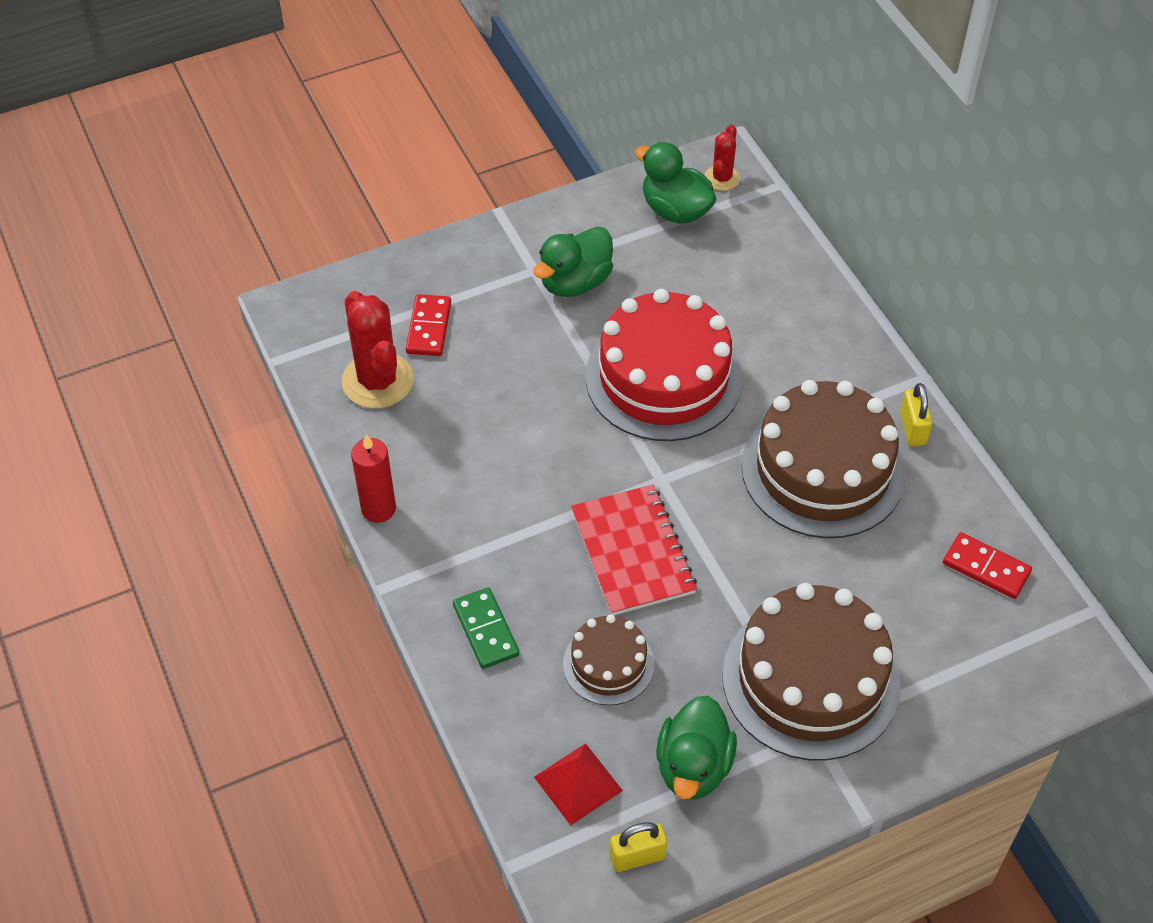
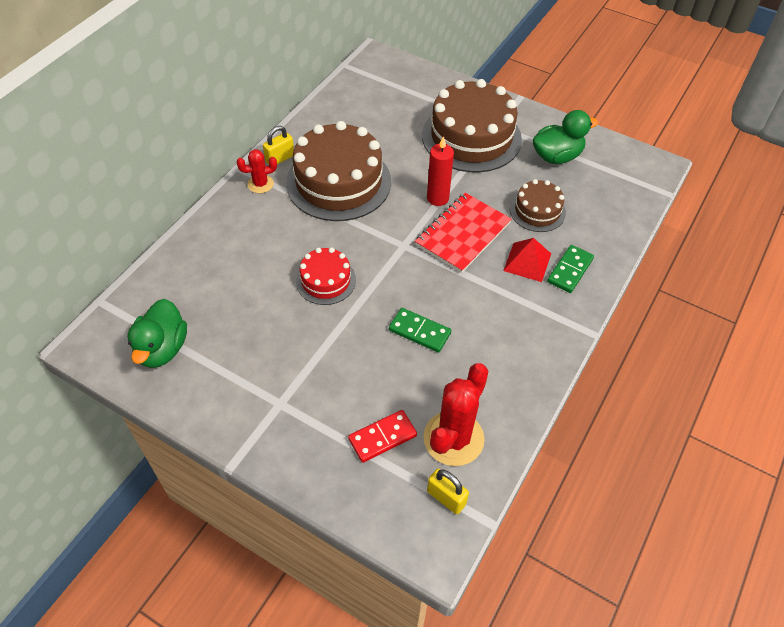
camera: 125 degrees left, 0 degrees up
red candle [351,434,396,523] -> red candle moved to [427,136,454,206]
green duck [533,227,613,297] -> none
red pyramid [534,743,623,825] -> red pyramid moved to [503,238,551,282]
red cake [586,289,743,441] -> red cake [296,247,356,305], size x0.52
yellow padlock [610,822,667,872] -> yellow padlock moved to [427,469,469,514]
red cactus [705,125,740,191] -> red cactus moved to [236,149,277,193]
red domino [943,532,1032,599] -> none
none -> green domino [389,308,451,353]

